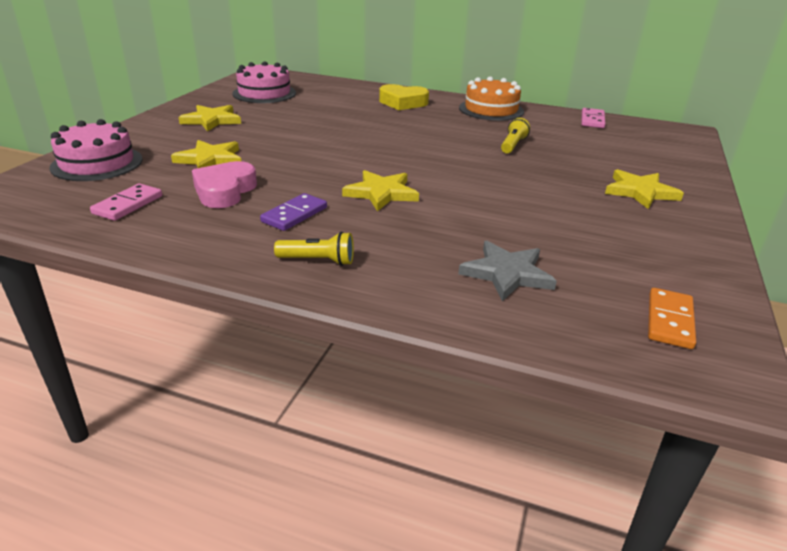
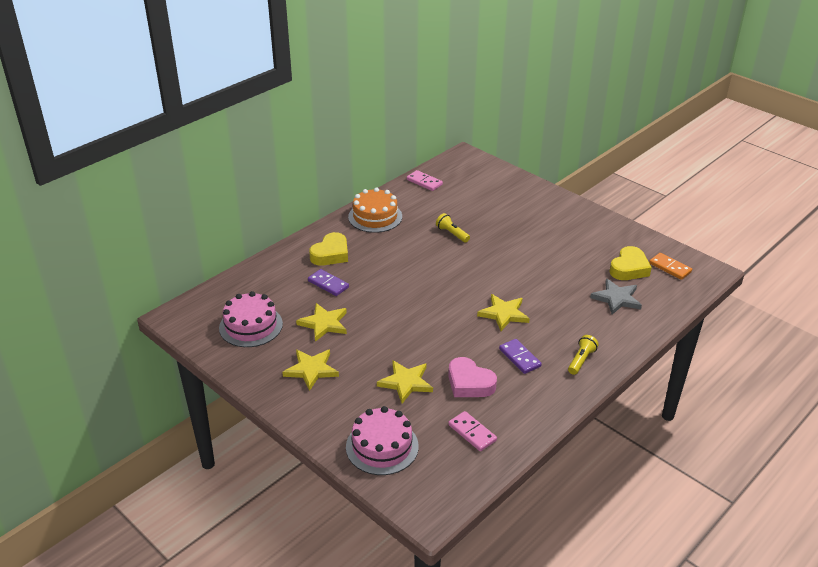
camera: 65 degrees left, 5 degrees up
yellow star [605,169,684,209] -> yellow star moved to [296,303,347,342]
none -> purple domino [308,269,349,296]
none -> yellow heart [609,246,652,280]

